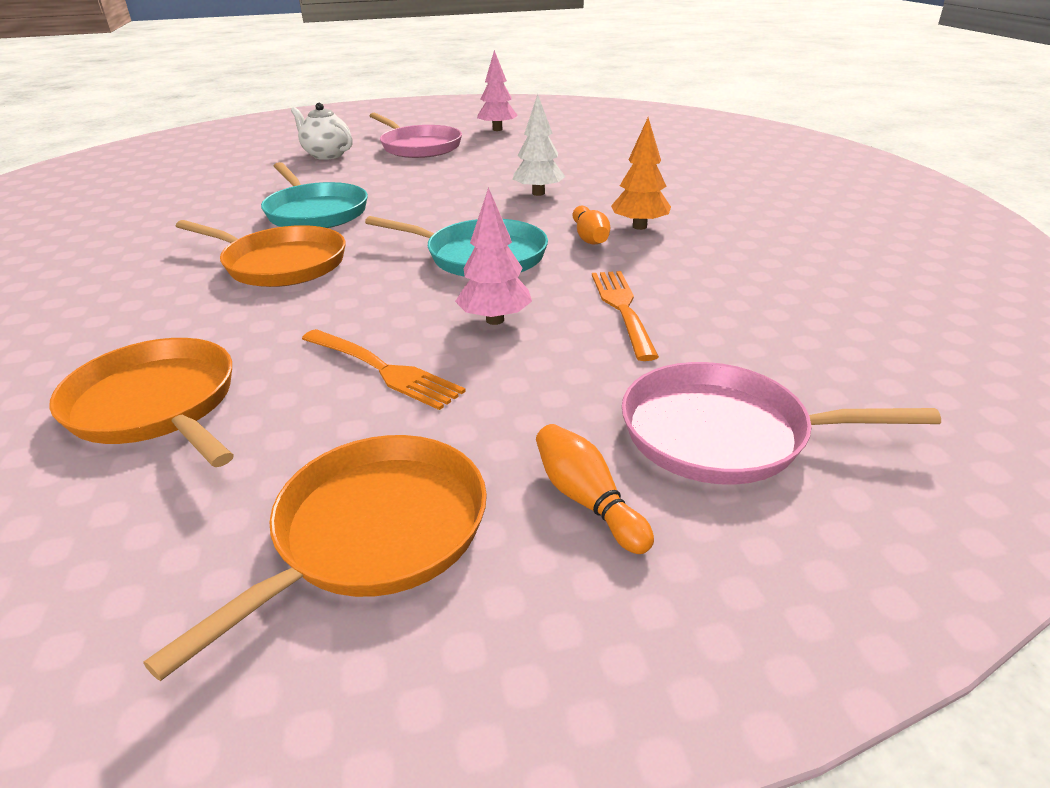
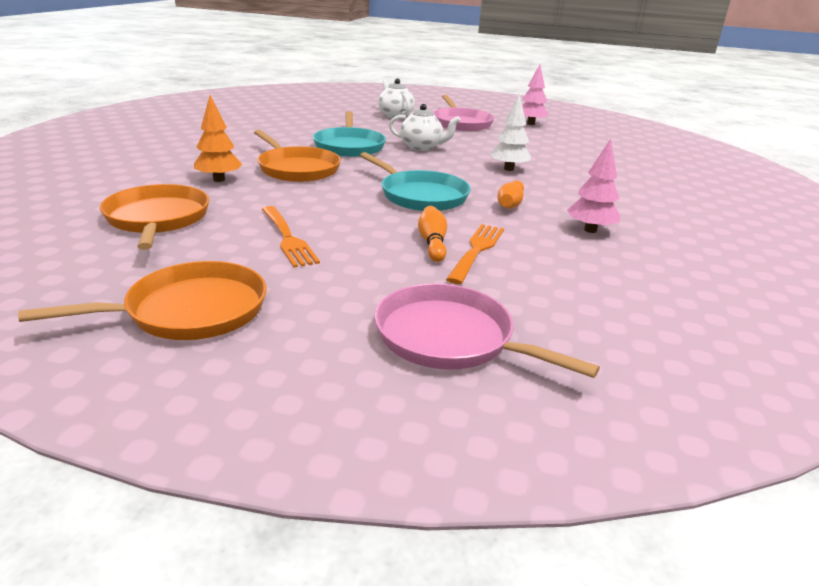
camera: 25 degrees right, 5 degrees down
pink tree [455,187,532,325] -> pink tree moved to [567,139,620,233]
orange bowling pin [536,424,654,554] -> orange bowling pin moved to [418,206,447,262]
orange tree [611,118,671,230] -> orange tree moved to [194,95,242,182]
none -> white teapot [389,104,460,151]

